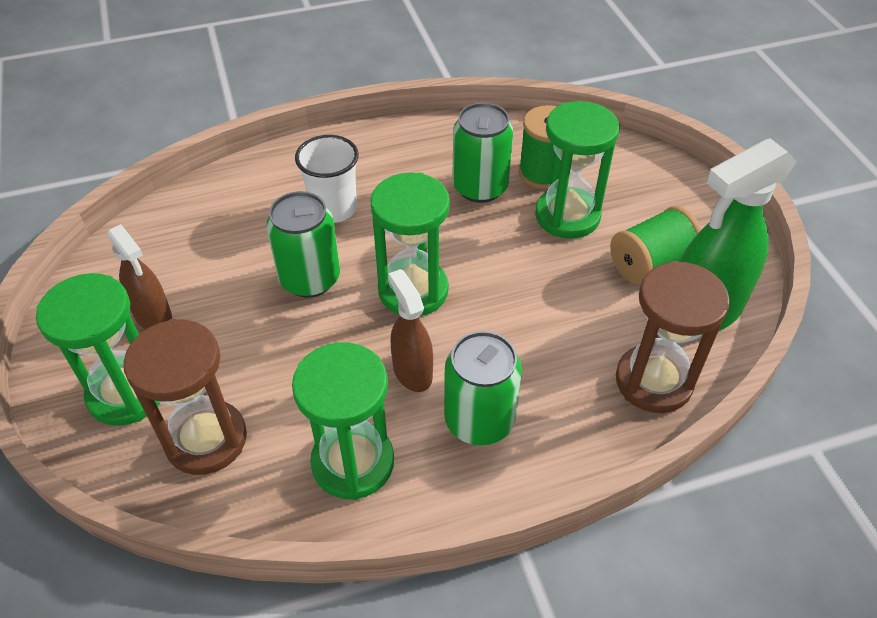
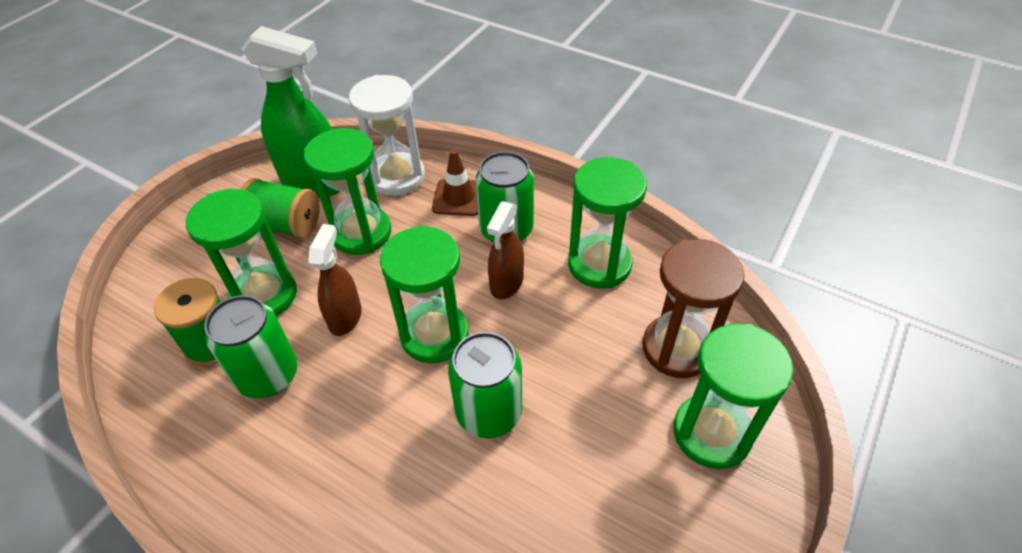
camera: 130 degrees left, 0 degrees up
brown spray bottle [107,224,172,329] -> brown spray bottle moved to [308,224,362,336]
white cup [295,135,359,223] -> none
brown hourglass [616,261,730,413] -> white hourglass [349,75,425,196]
none -> green hourglass [304,128,391,255]
none -> brown traffic cone [432,149,478,216]

